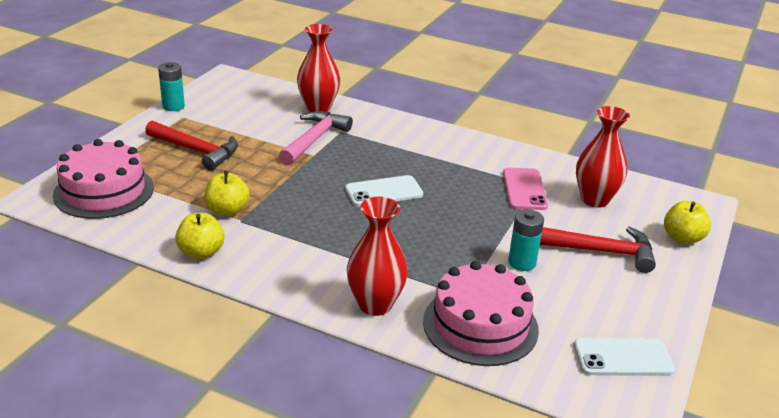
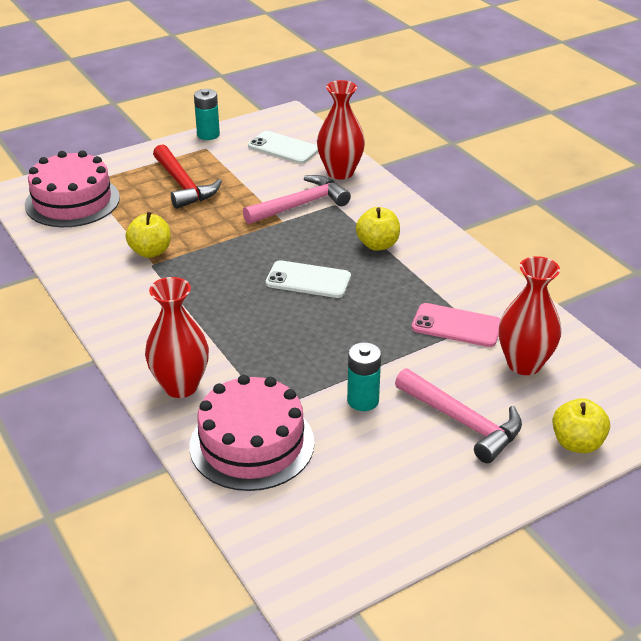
camera: 35 degrees right, 5 degrees up
yellow apple [175,213,225,259] -> yellow apple moved to [356,207,400,251]
pink phone [503,168,548,210] -> pink phone turned 75 degrees clockwise [412,303,501,347]
red hammer [540,227,656,273] -> pink hammer [395,368,522,463]
white phone [574,338,675,376] -> white phone moved to [248,131,318,164]

